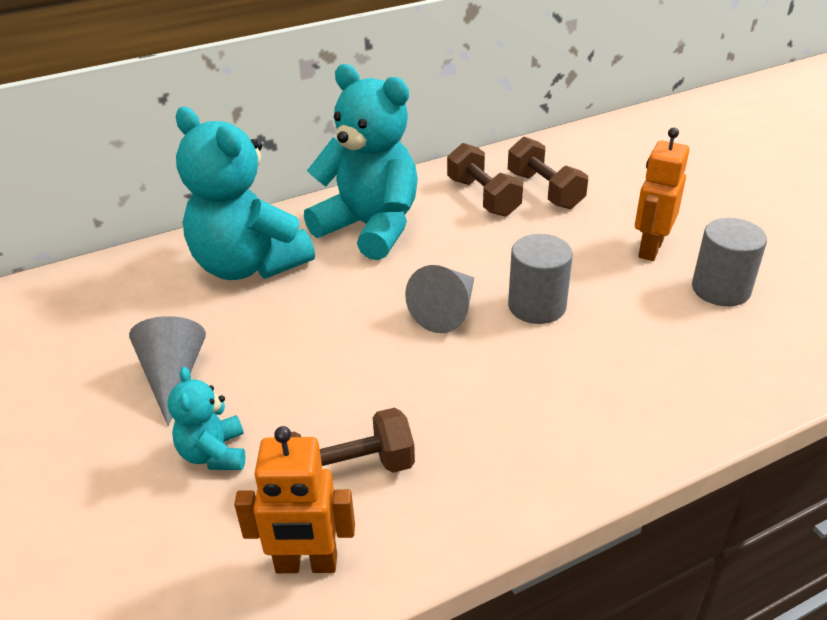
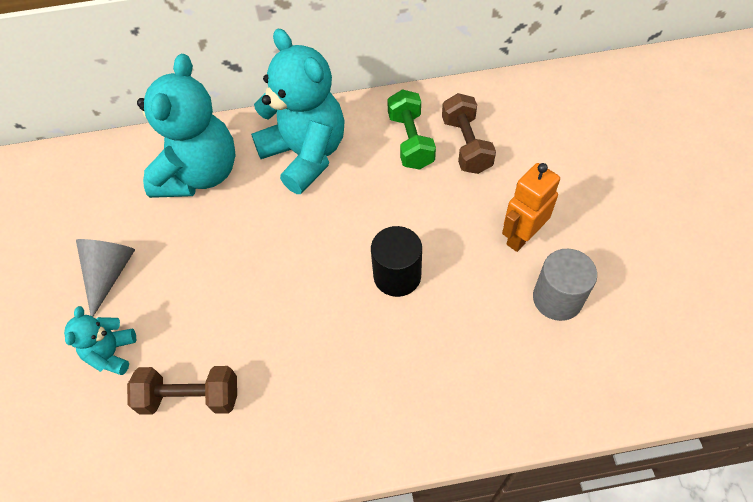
camera: 20 degrees right, 20 degrees up
turquoise teddy bear [176,107,315,280] -> turquoise teddy bear turned 135 degrees counterclockwise [137,54,236,198]
orange robot [234,426,355,573] -> none
grey cone [405,265,474,333] -> none
brown dumbbell [447,143,523,217] -> green dumbbell [387,89,436,170]
grey cylinder [508,234,573,324] -> black cylinder [371,226,422,297]

